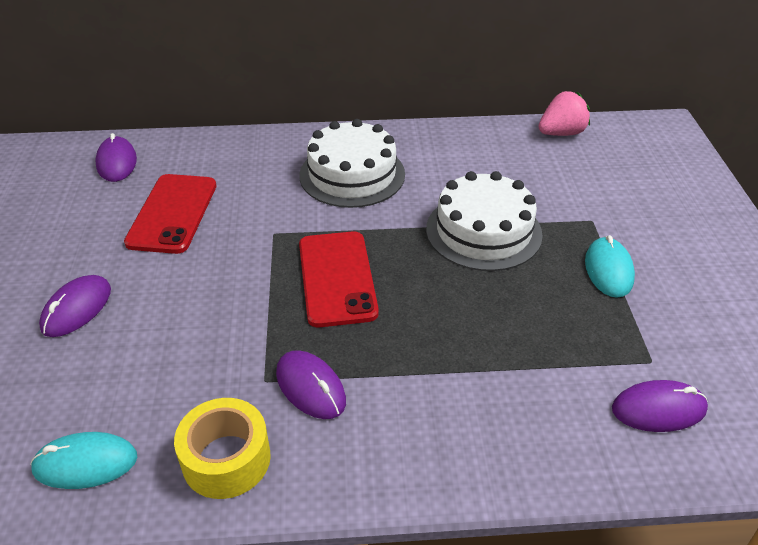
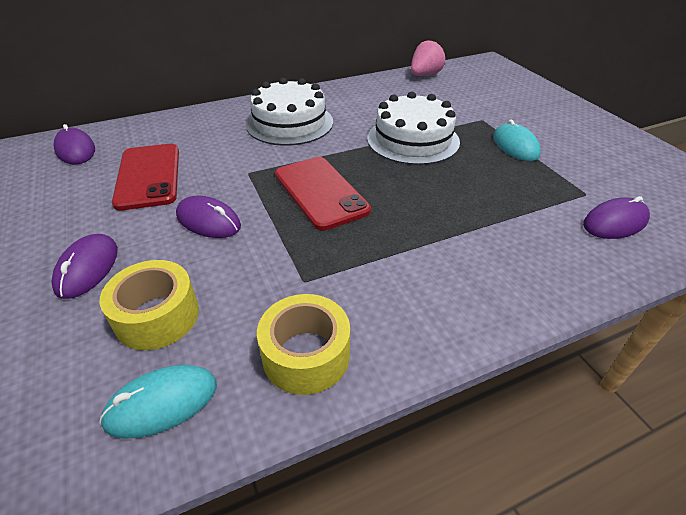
camera: 20 degrees left, 0 degrees up
purple mouse [276,350,346,419] -> purple mouse moved to [176,196,241,238]
none -> yellow tape [100,260,199,350]

